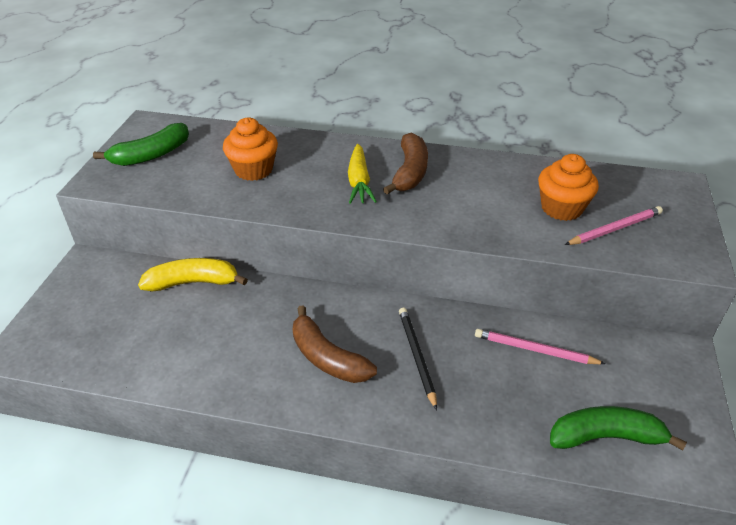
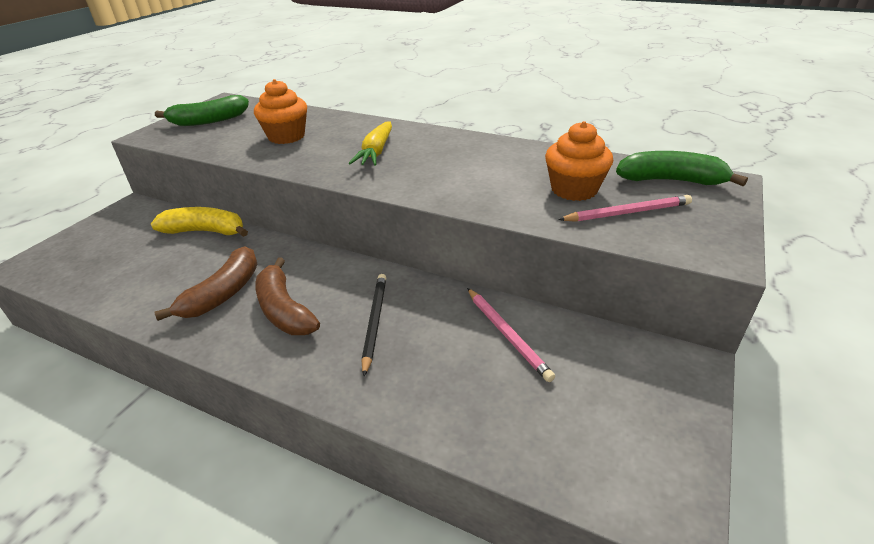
camera: 15 degrees right, 5 degrees down
brown banana [383,133,428,194] -> brown banana moved to [154,246,257,321]
pink pencil [475,329,606,364] -> pink pencil turned 150 degrees counterclockwise [467,288,555,382]
green banana [550,406,687,451] -> green banana moved to [616,151,748,186]

